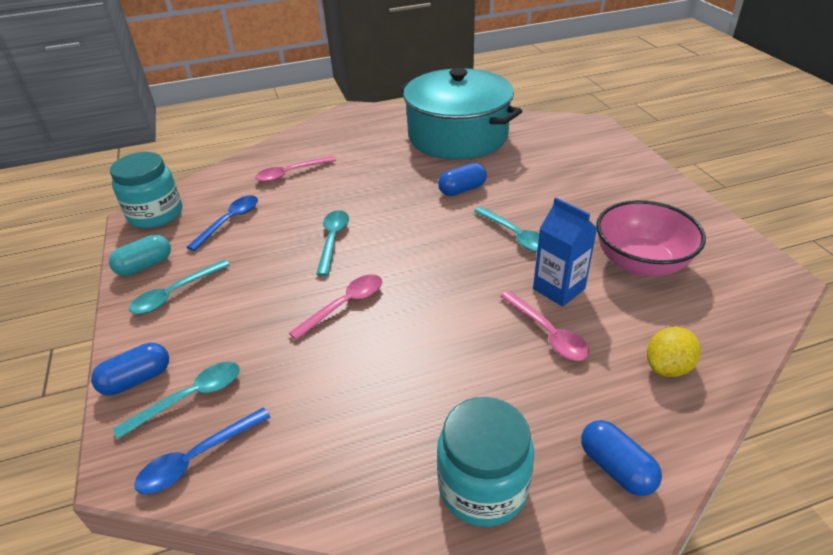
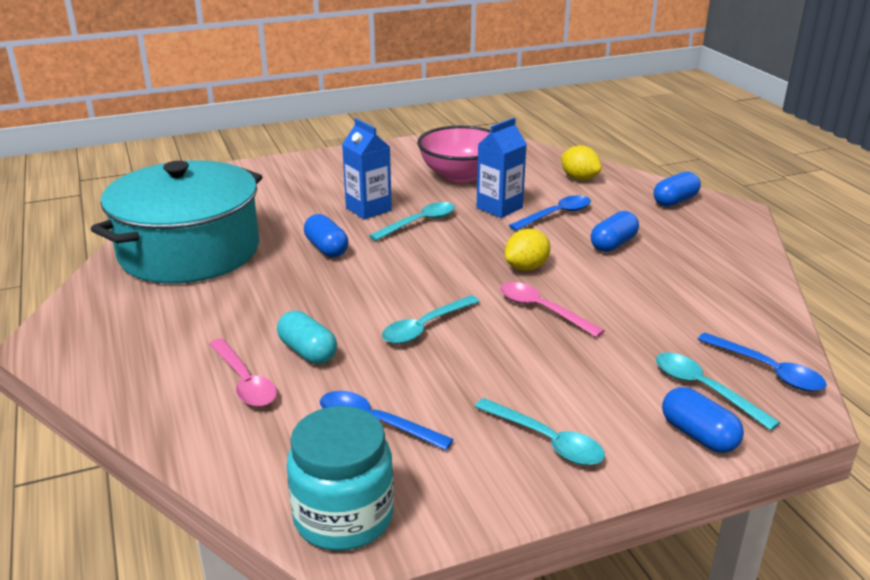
camera: 95 degrees left, 10 degrees down
turquoise capsule [109,235,171,276] -> turquoise capsule moved to [277,311,337,364]
turquoise spoon [316,210,349,276] -> turquoise spoon turned 45 degrees counterclockwise [382,295,480,344]
turquoise jar [437,397,534,527] -> none
pink spoon [500,291,590,360] -> blue spoon [509,195,591,231]
none -> blue carton [342,118,392,219]
none -> yellow lemon [505,229,551,271]
none -> blue capsule [591,211,639,252]

